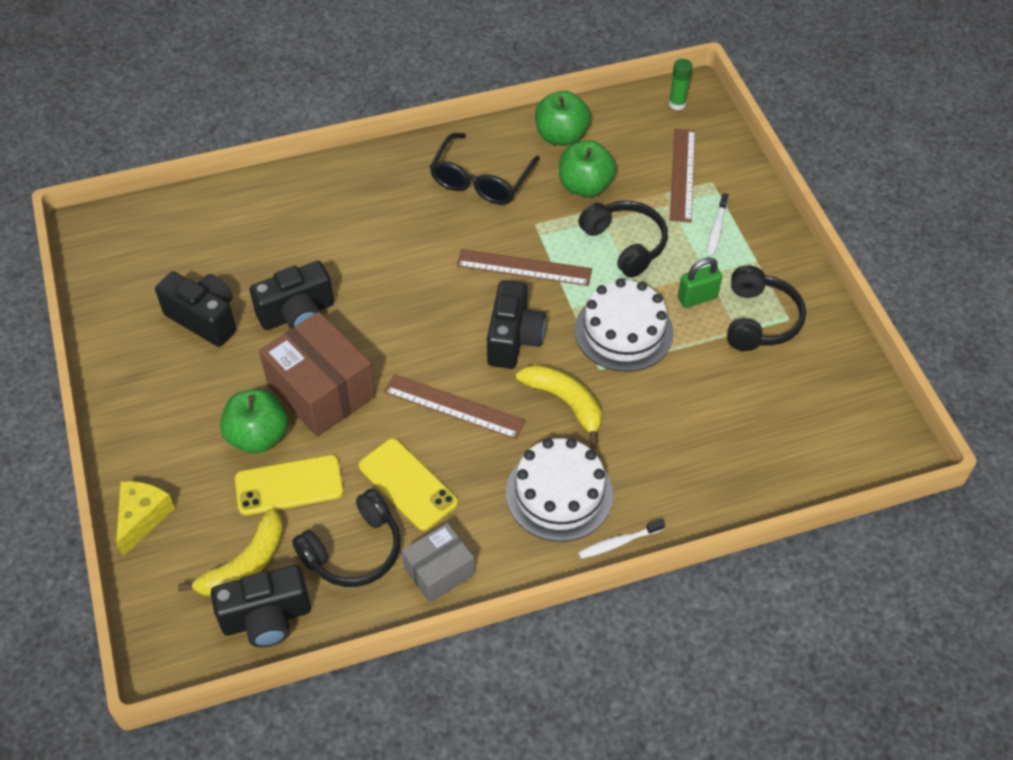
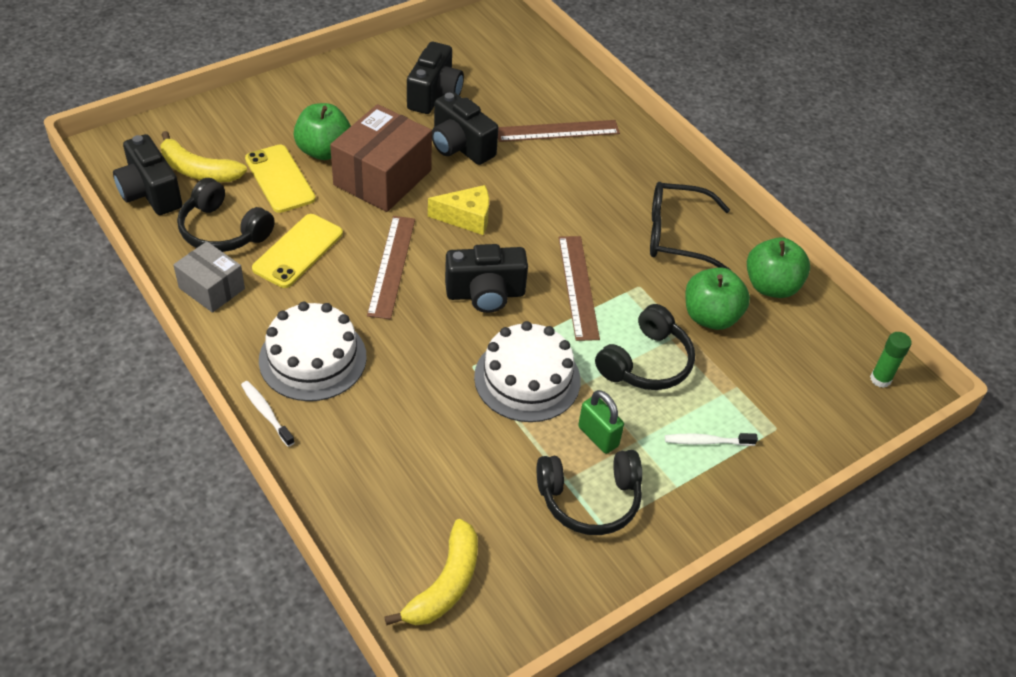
camera: 70 degrees right, 5 degrees down
yellow cheese [116,481,175,557] -> yellow cheese moved to [428,185,489,235]
yellow banana [516,364,602,446] -> yellow banana moved to [384,519,478,625]
brown ruler [670,129,695,223] -> brown ruler moved to [498,120,620,142]

